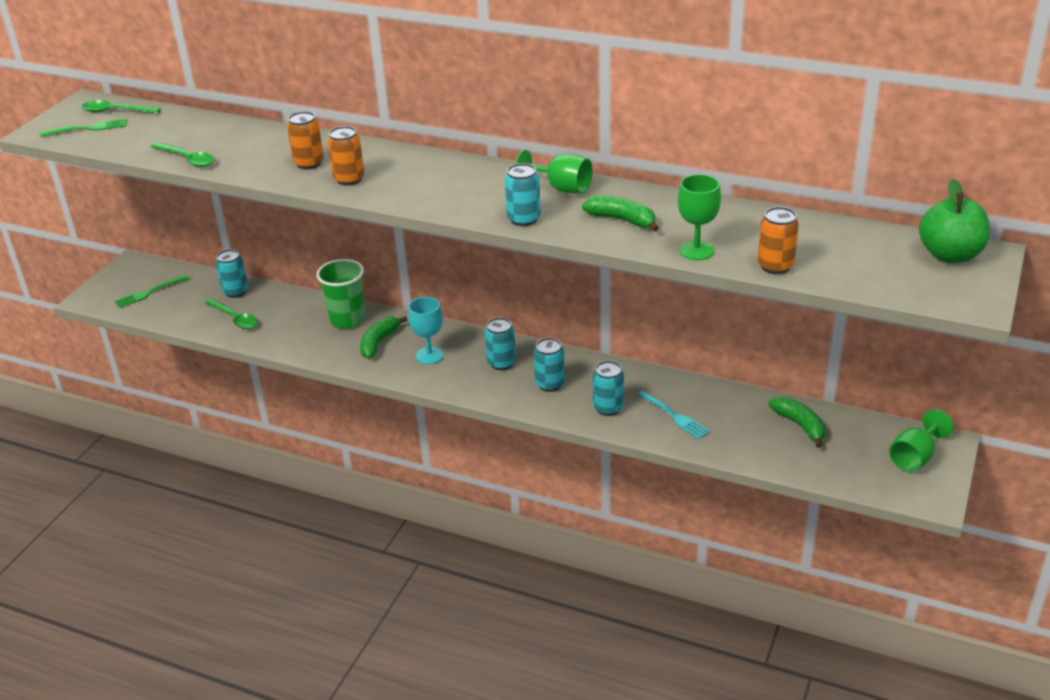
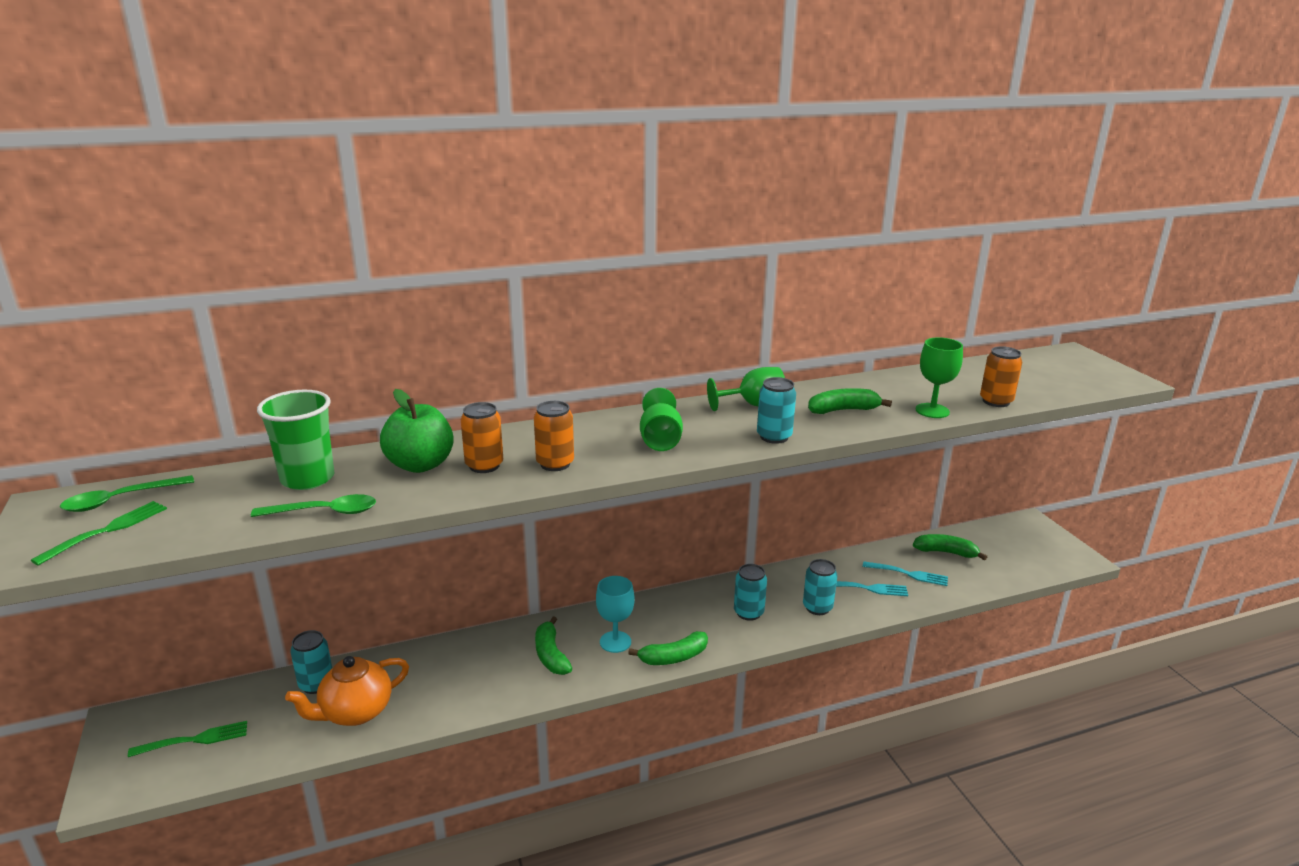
camera: 45 degrees left, 10 degrees down
green fork [115,275,190,308] -> green fork turned 120 degrees counterclockwise [128,721,247,757]
green spoon [205,299,258,329] -> orange teapot [285,656,409,726]
green cup [316,259,365,329] -> green cup moved to [257,390,335,490]
turquoise can [485,317,516,370] -> none
green goblet [889,409,953,472] -> green goblet moved to [640,388,683,451]
green apple [919,179,990,263] -> green apple moved to [380,389,454,473]
none -> green banana [628,631,708,665]
none -> turquoise fork [863,561,948,586]

